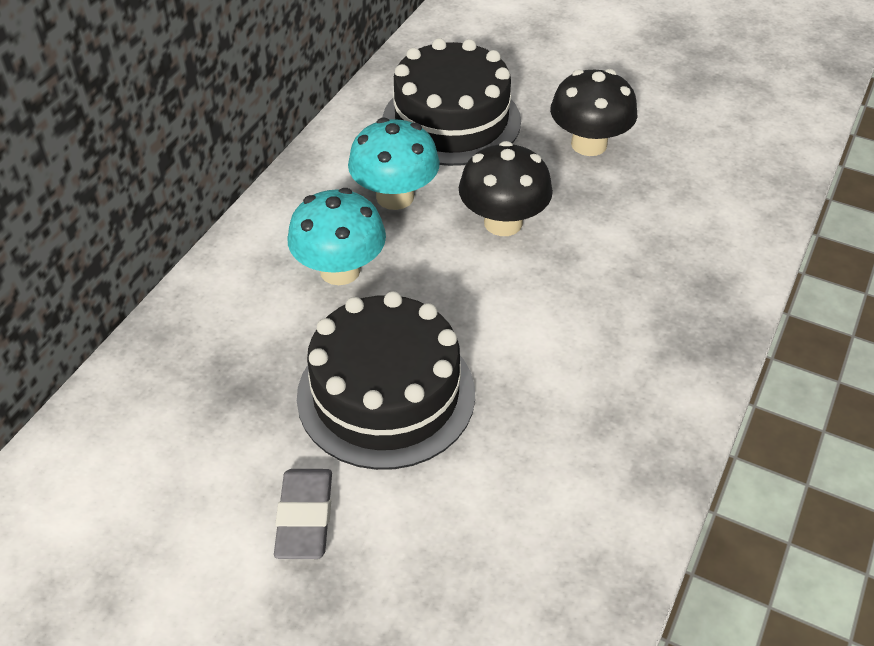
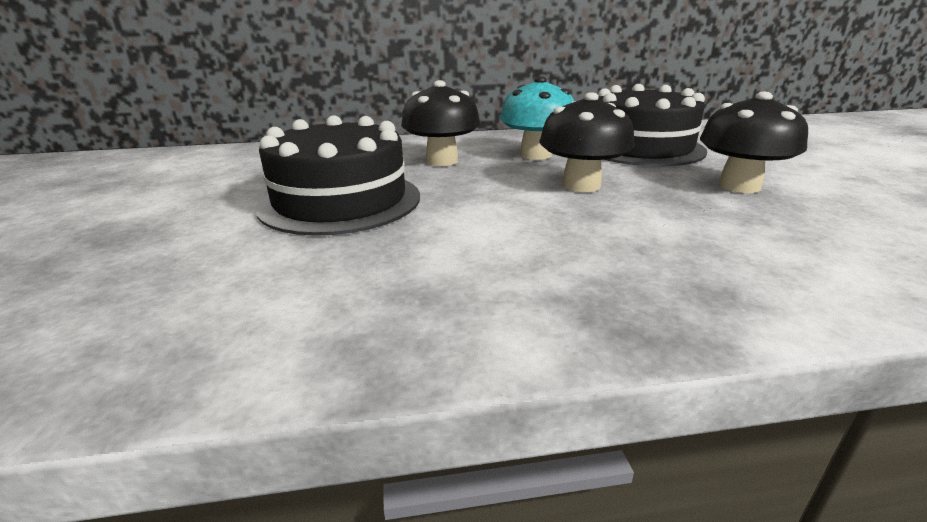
camera: 55 degrees right, 20 degrees down
grey eraser [274,469,332,559] -> none
turquoise mushroom [288,188,386,285] -> black mushroom [401,80,480,166]

